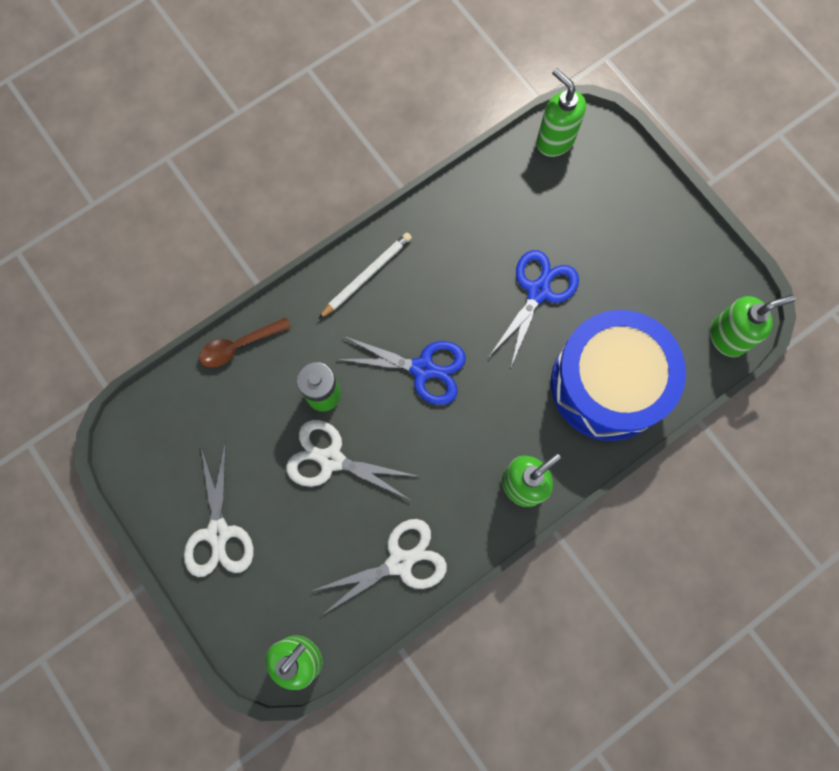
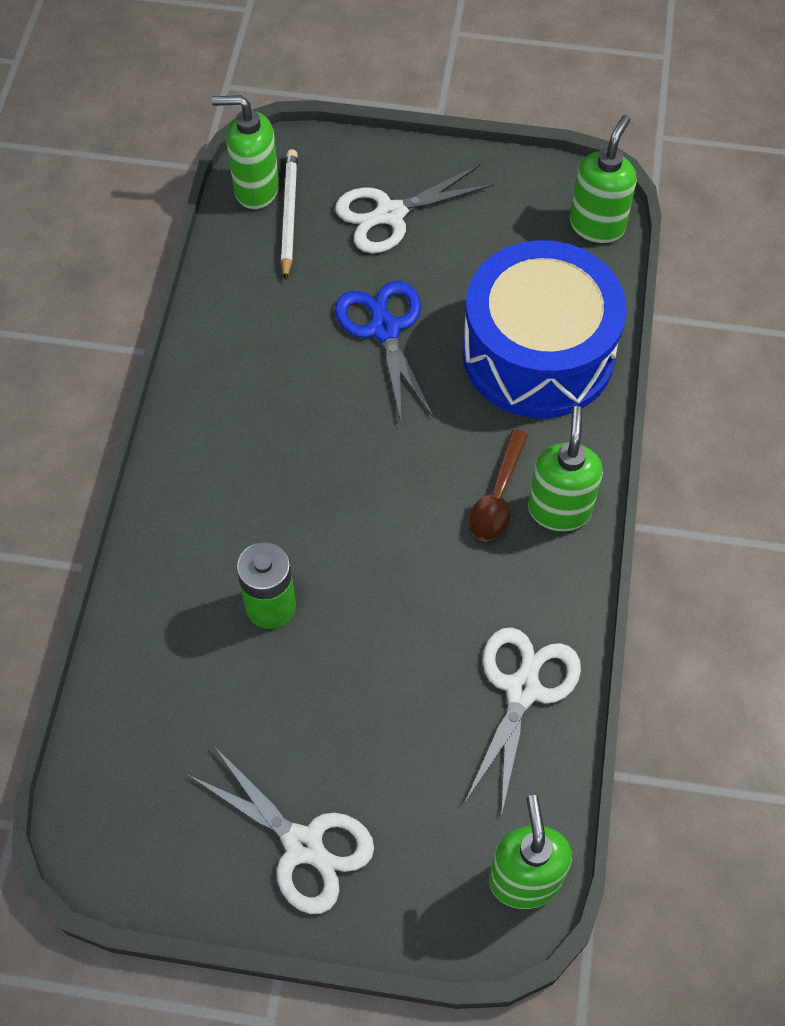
camera: 45 degrees left, 15 degrees down
brown spoon [199,317,291,368] -> brown spoon moved to [469,429,528,541]
white scissors [286,420,417,500] -> white scissors moved to [335,165,494,253]
white pencil [318,233,412,319] -> white pencil moved to [281,149,298,280]
blue scissors [336,336,466,405] -> none

